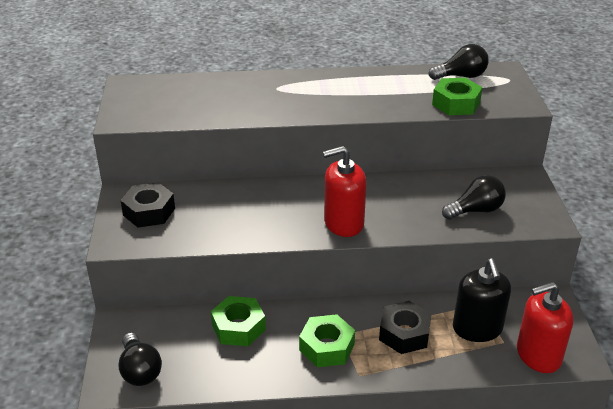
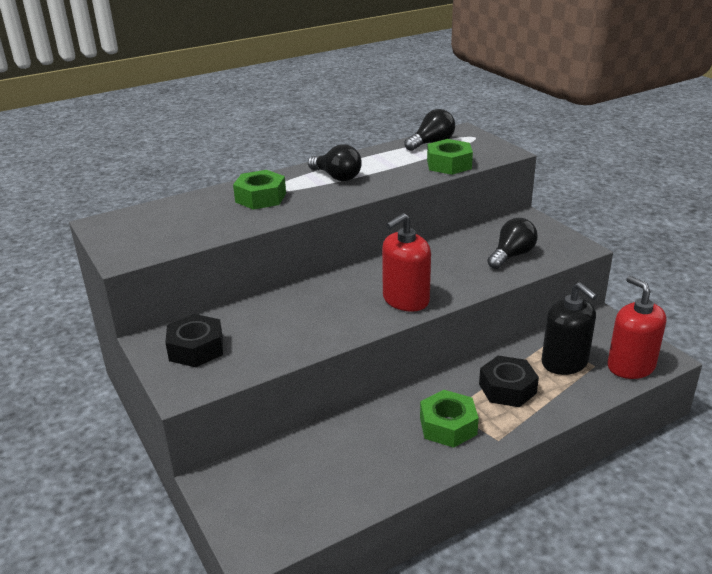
camera: 25 degrees left, 5 degrees down
black light bulb [118,333,162,386] -> black light bulb moved to [308,144,362,181]
green nut [211,296,266,346] -> green nut moved to [233,170,286,210]
red soap dispenser [517,282,573,373] -> red soap dispenser turned 105 degrees clockwise [607,276,666,379]

